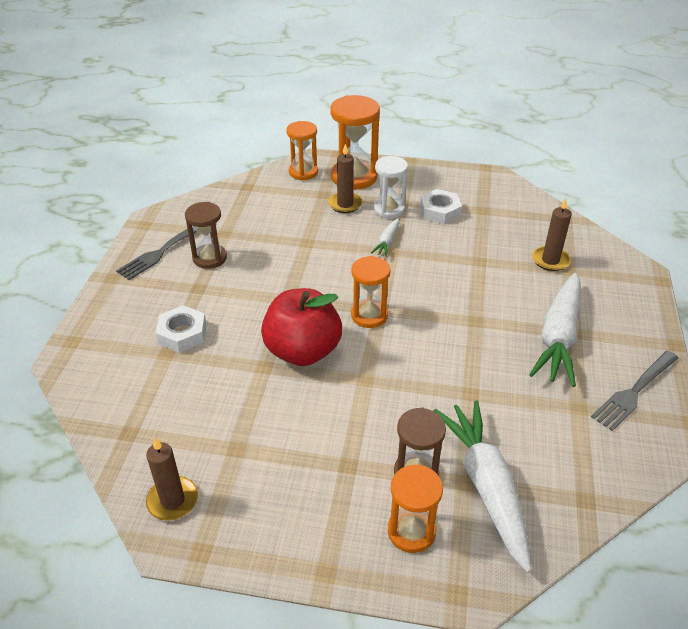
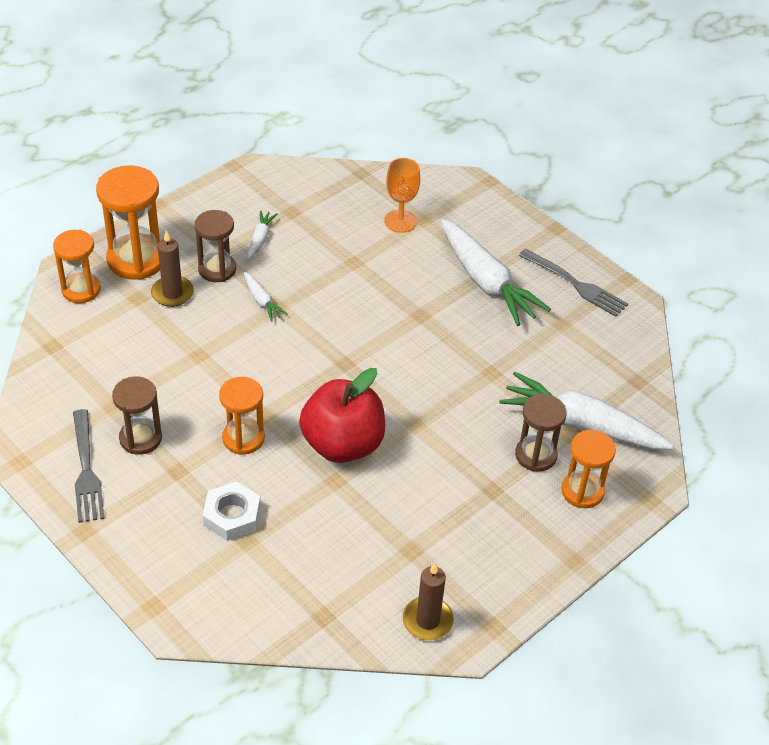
camera: 55 degrees left, 5 degrees up
orange hourglass [351,256,391,328] -> orange hourglass moved to [219,377,265,455]
white hourglass [374,156,408,219] -> brown hourglass [195,210,236,282]
white nut [420,189,462,224] -> white carrot [247,210,277,260]
brown candle [532,198,572,271] -> orange goblet [384,158,420,233]
grey fork [591,350,678,431] -> grey fork turned 45 degrees counterclockwise [519,249,628,317]

